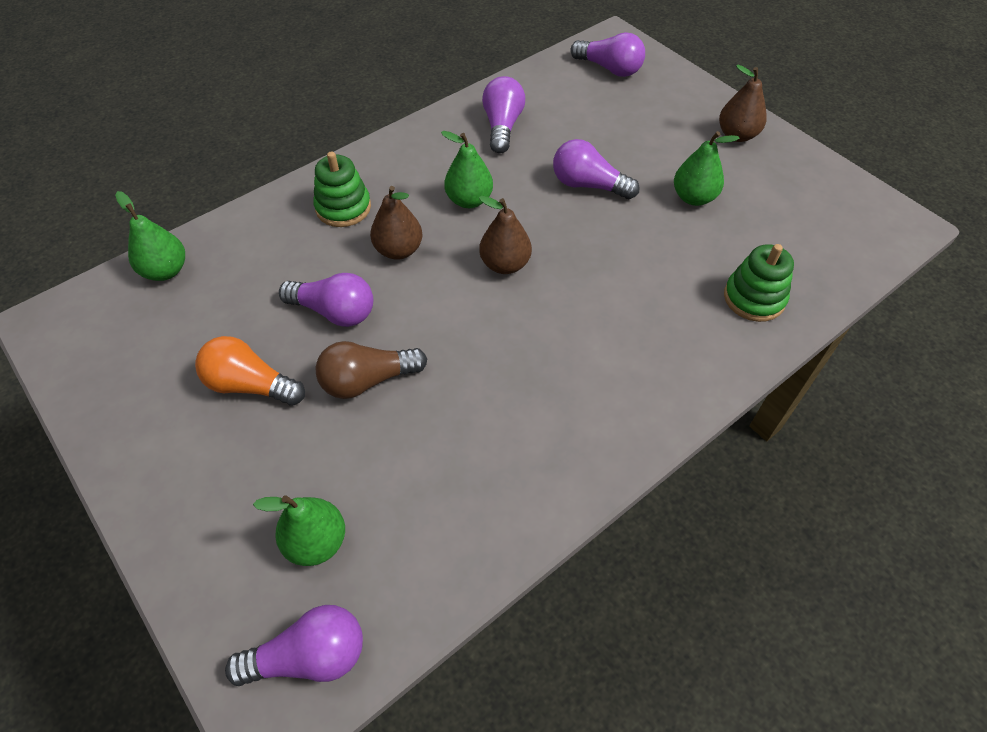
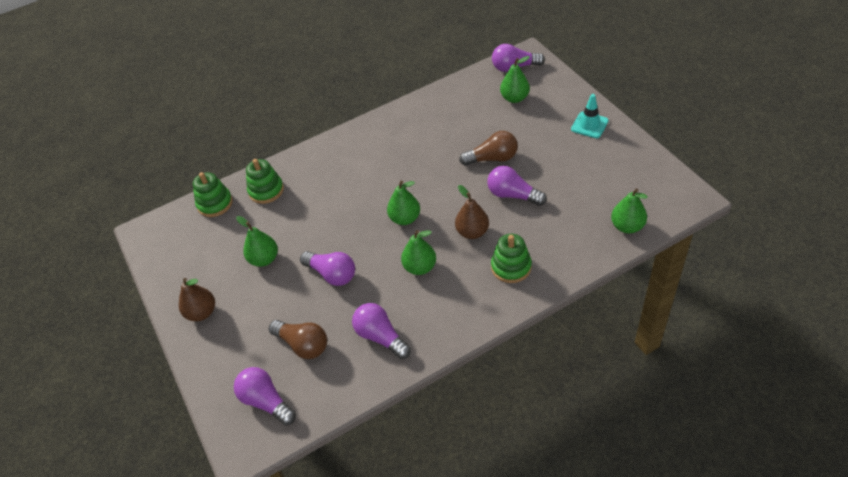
camera: 165 degrees left, 5 degrees down
orange light bulb [195,336,305,406] -> none
brown pear [479,196,532,274] -> green pear [387,181,420,225]
purple light bulb [482,76,525,153] -> purple light bulb turned 120 degrees clockwise [352,303,411,359]
none -> green stacking toy [193,172,233,217]
none -> brown light bulb [269,320,327,359]
none -> turquoise traffic cone [571,94,609,138]

